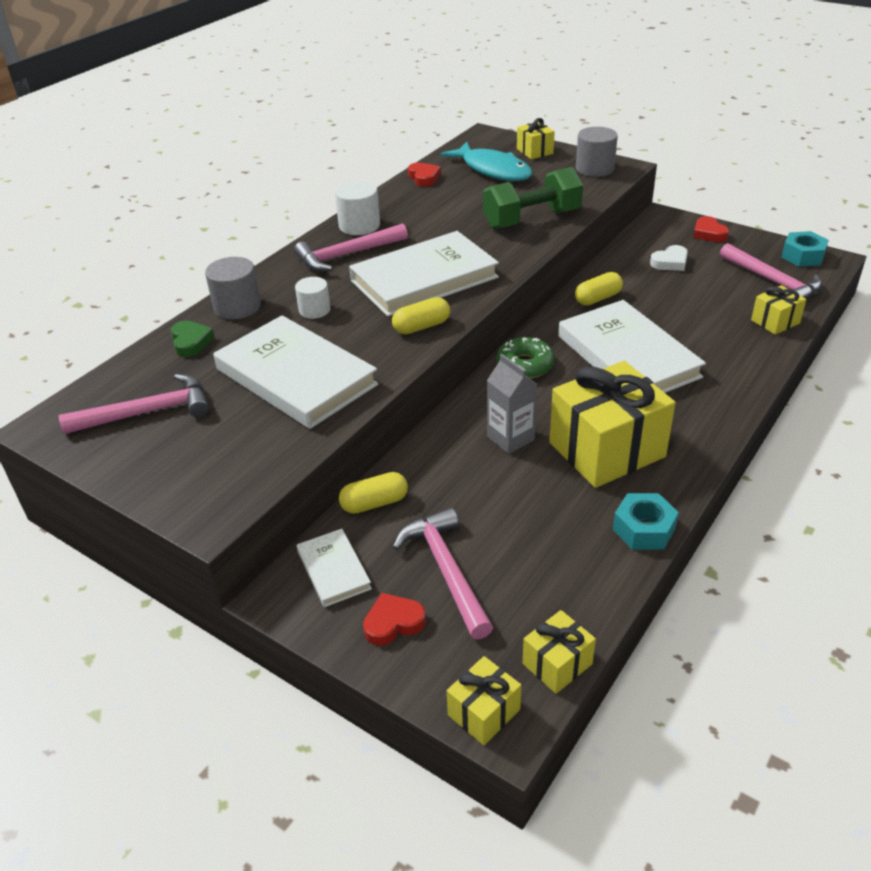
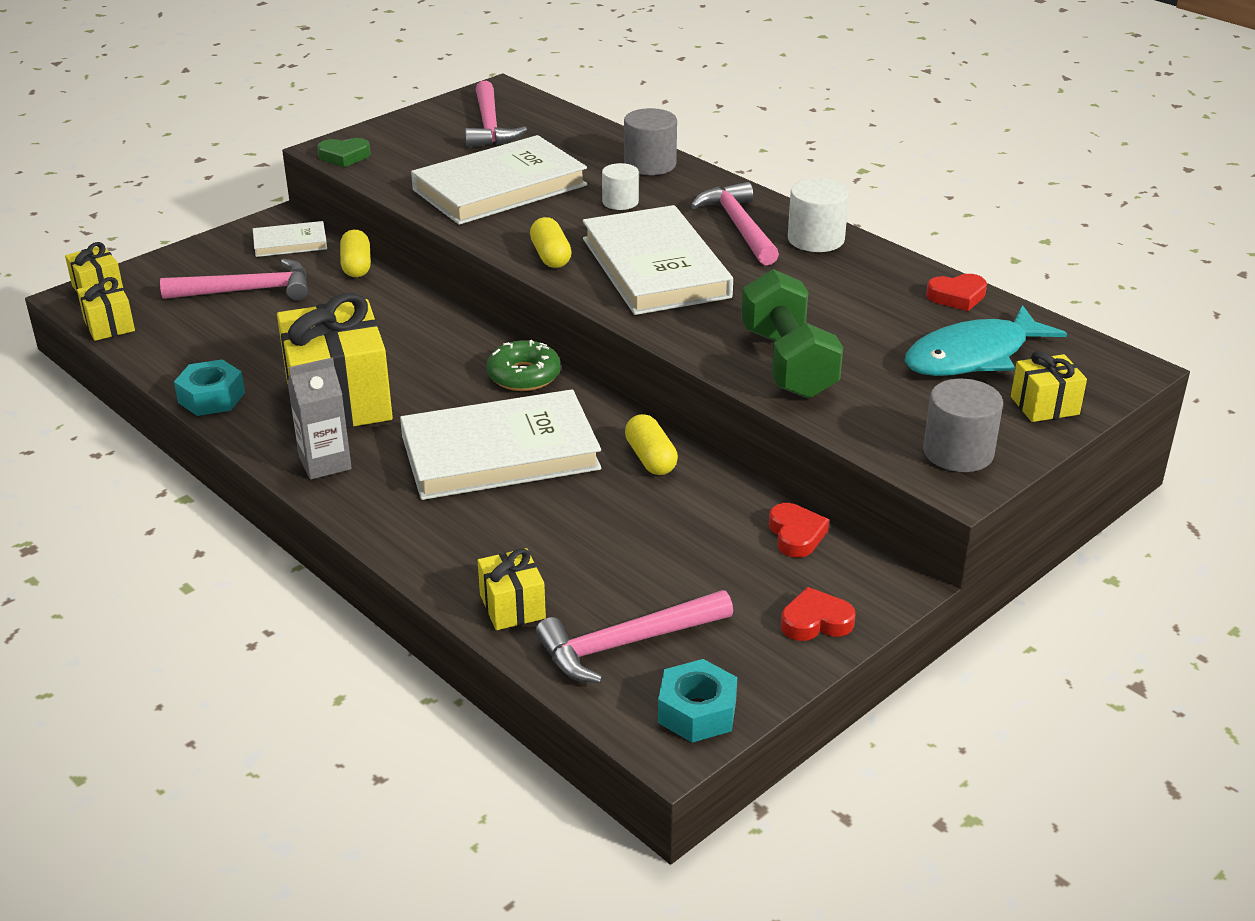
camera: 100 degrees right, 5 degrees down
green heart [171,320,214,357] -> green heart moved to [317,138,371,167]
red heart [363,593,426,646] -> red heart moved to [769,503,829,558]
grey carton [487,354,537,454] -> grey carton moved to [287,357,352,480]
white heart [650,245,688,271] -> none

